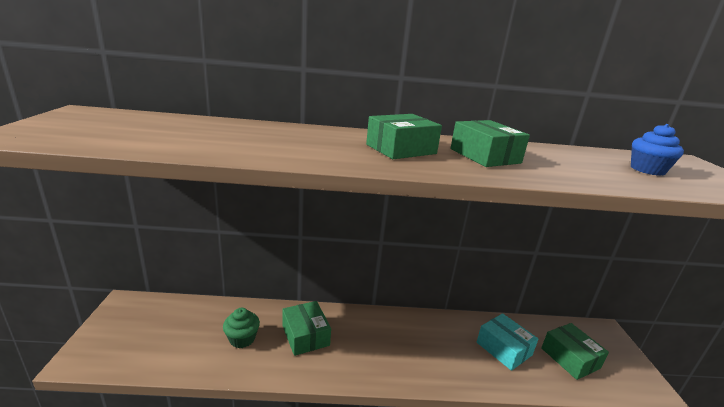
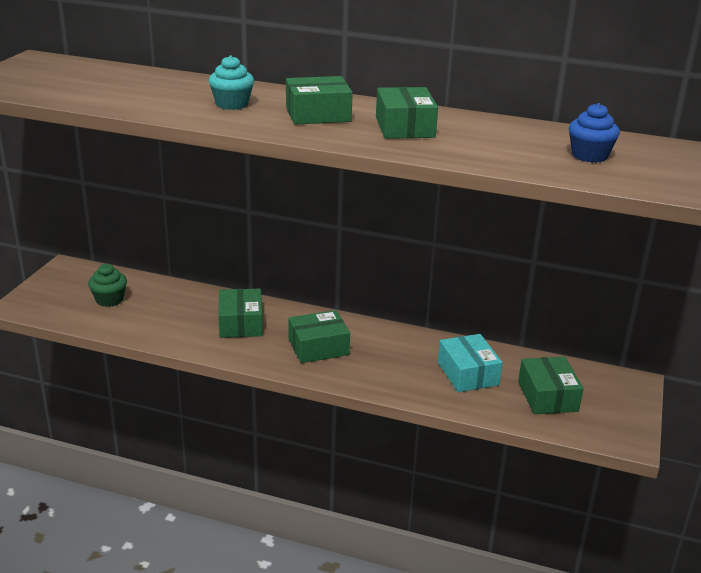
camera: 20 degrees right, 5 degrees up
green cupcake [223,308,260,348] -> green cupcake moved to [88,264,127,307]
none -> turquoise cupcake [209,55,254,110]
none -> green box [289,310,350,363]

